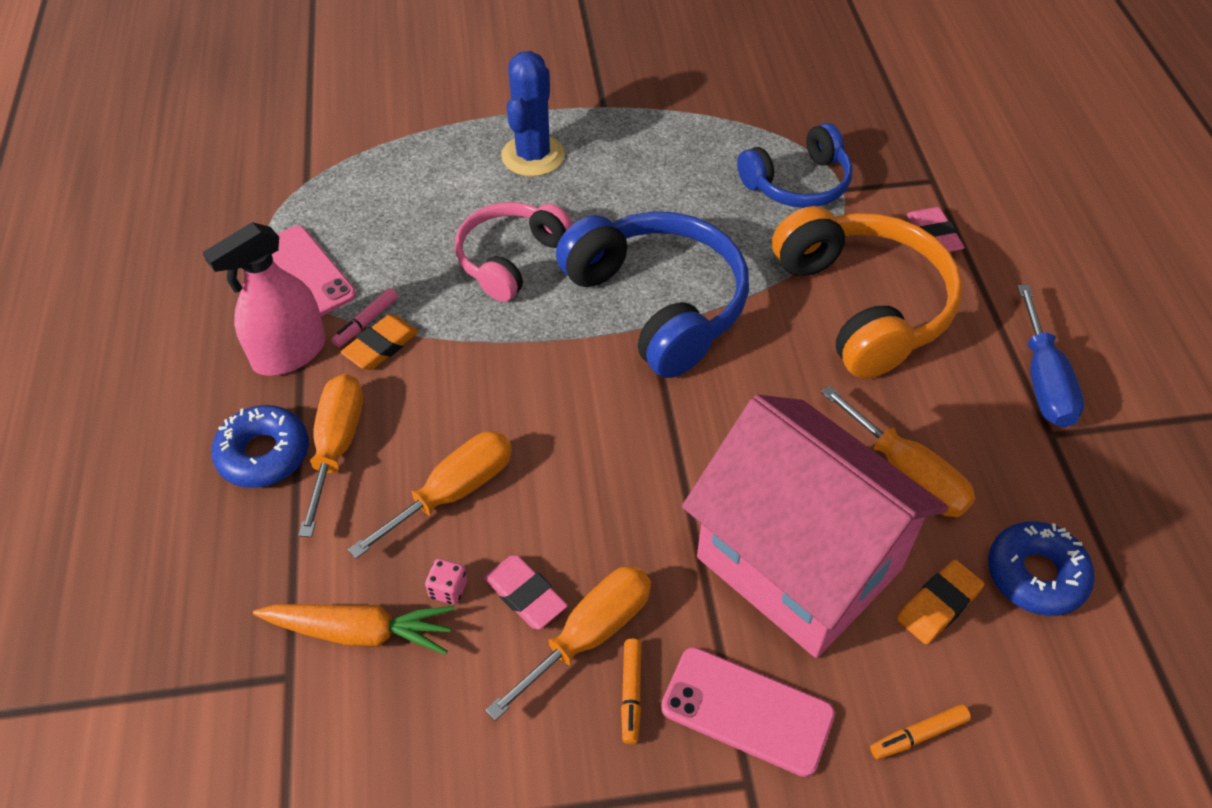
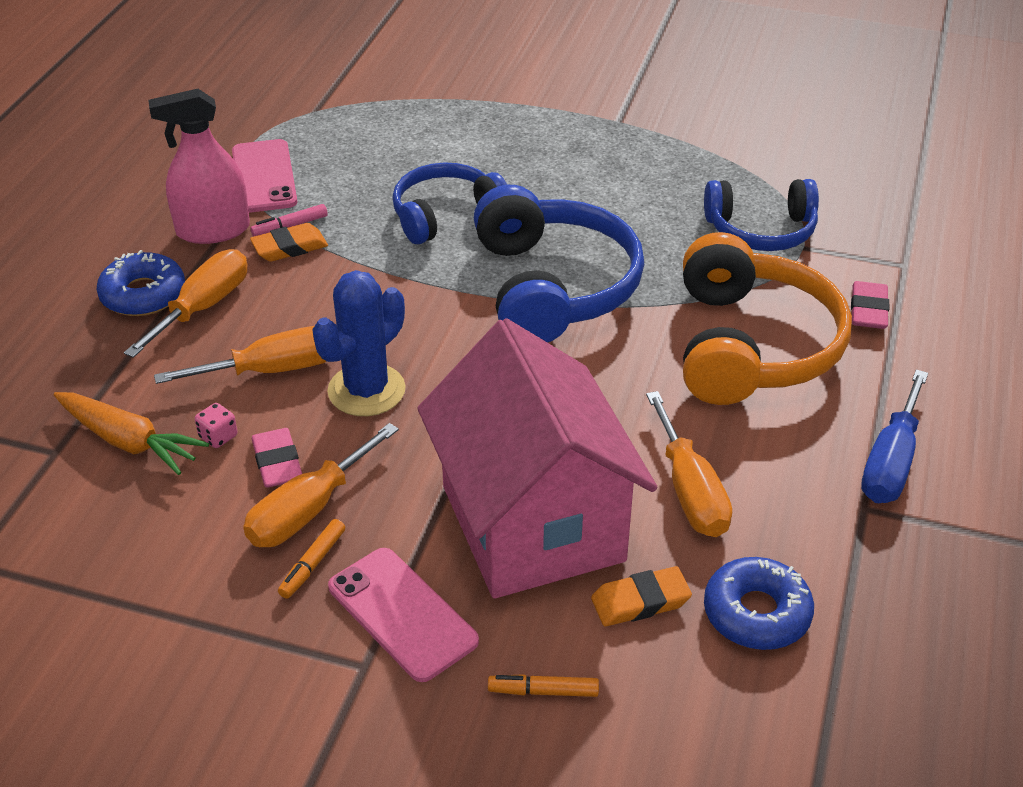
camera: 25 degrees right, 10 degrees down
pink headphones [455,202,573,302] -> blue headphones [392,162,507,244]
orange screwdriver [485,566,651,721] -> orange screwdriver turned 150 degrees clockwise [243,423,399,547]
blue cactus [501,51,565,177] -> blue cactus moved to [312,270,406,416]

